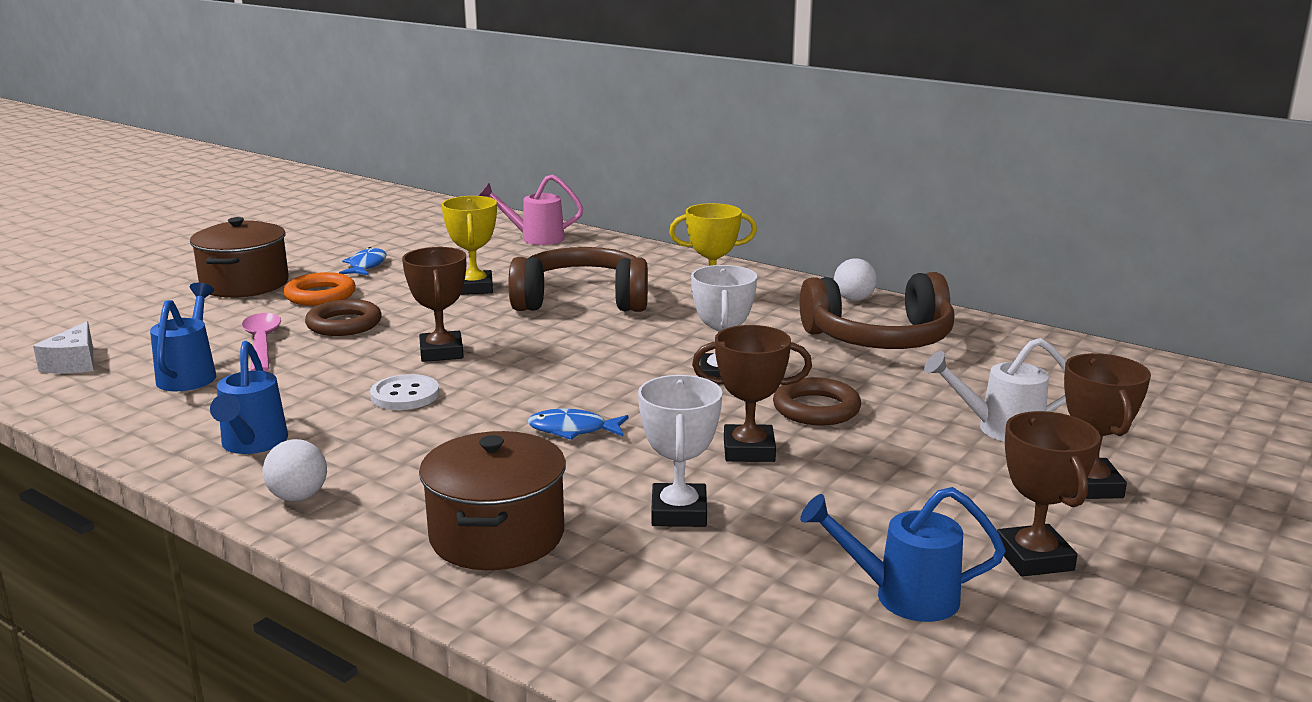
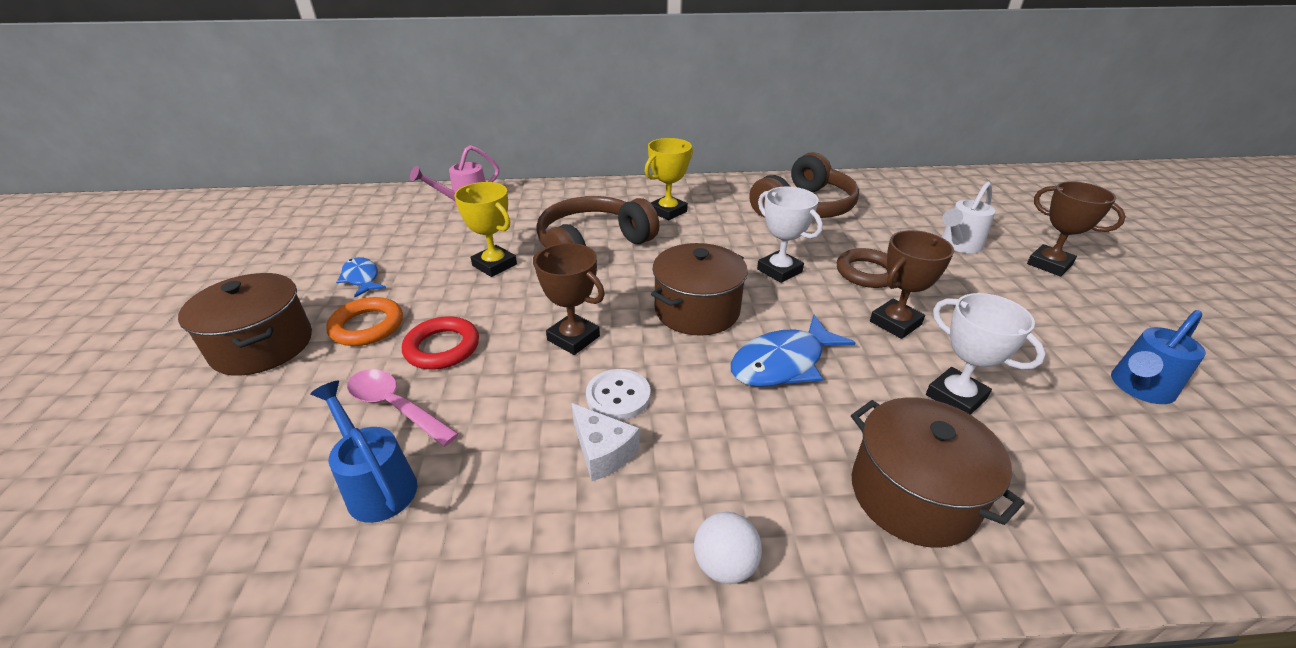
camera: 40 degrees left, 15 degrees up
white cheese [33,322,94,374] -> white cheese moved to [571,403,640,481]
blue watering can [210,341,288,454] -> none
brown ring [305,299,382,336] -> red ring [402,316,479,370]
blue fish [528,409,629,440] -> blue fish [731,315,856,387], size x1.63
white ball [834,258,877,301] -> none
brown trophy [997,411,1100,577] -> none
none -> brown pot [651,243,748,336]

